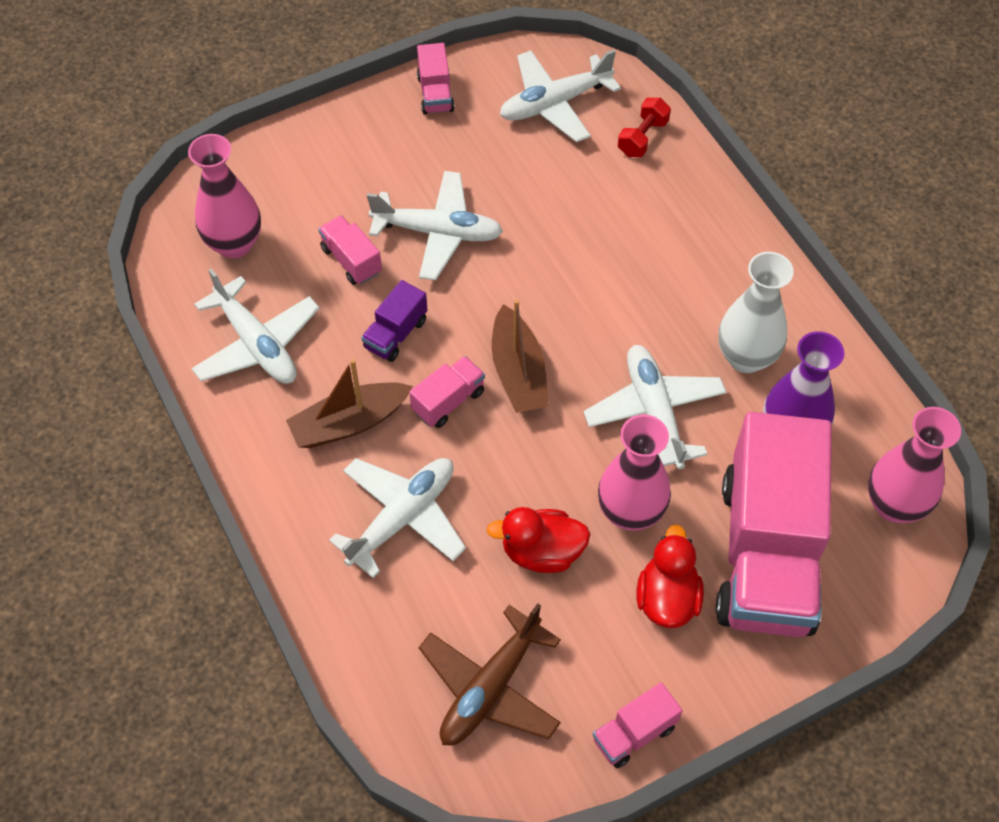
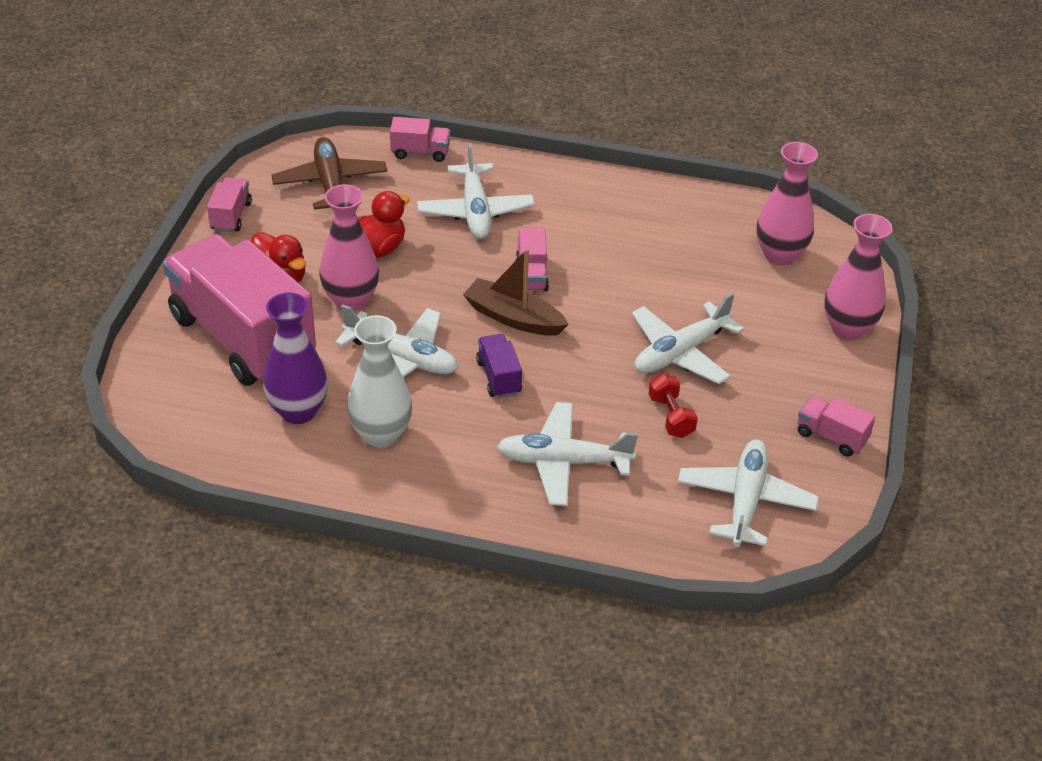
camera: 130 degrees right, 15 degrees down
white plane [191,269,320,384] -> white plane moved to [497,402,638,506]
brown boat [286,359,413,448] -> none
pink truck [318,215,382,285] -> pink truck moved to [390,117,450,162]
purple truck [361,280,427,362] -> purple truck moved to [476,334,522,398]
red dumbbell [618,98,671,157] -> red dumbbell moved to [649,373,698,438]
pink vase [868,407,961,523] -> pink vase moved to [824,214,893,340]

